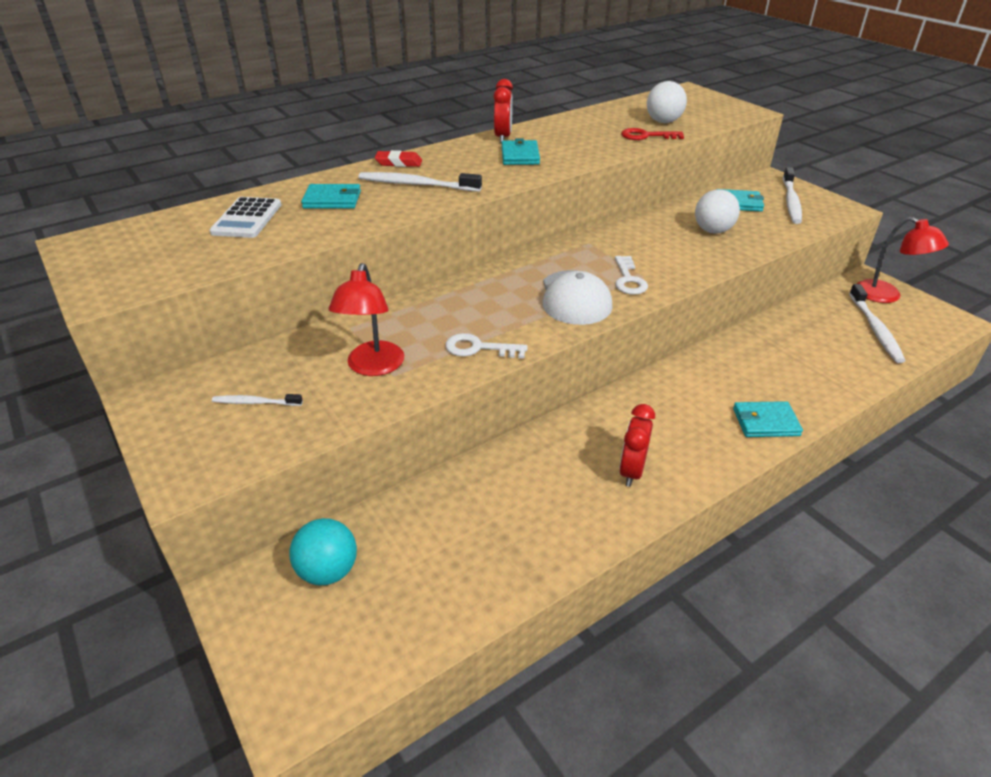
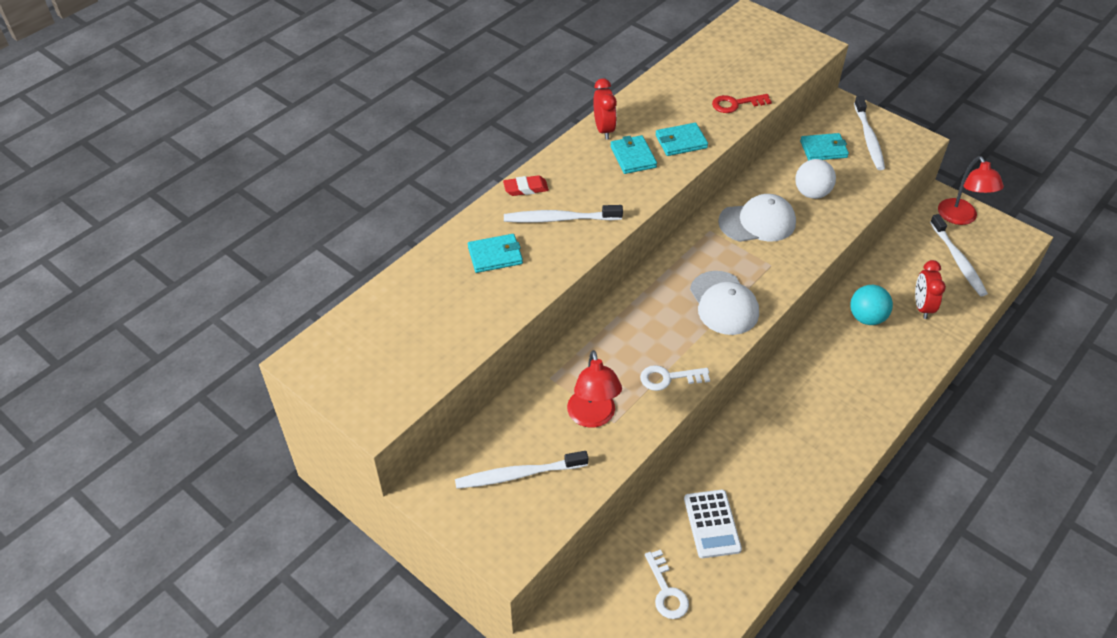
camera: 15 degrees left, 10 degrees up
white calculator [210,197,281,238] -> white calculator moved to [684,490,742,558]
white toothbrush [212,394,303,406] -> white toothbrush [455,451,588,489], size x1.79
turquoise ball [289,518,357,585] -> turquoise ball moved to [850,285,893,325]
white key [615,256,648,295] -> white key moved to [645,550,689,619]
red clock [619,404,655,487] -> red clock moved to [915,260,946,319]
white ball [647,81,687,123] -> none
turquoise wallet [733,401,803,437] -> turquoise wallet moved to [655,123,708,156]
red lamp [857,217,949,303] -> red lamp turned 45 degrees clockwise [938,156,1004,225]
none -> white cap [718,194,796,242]

